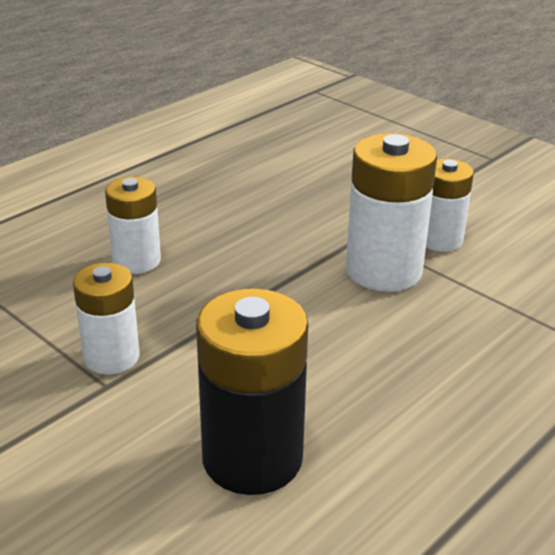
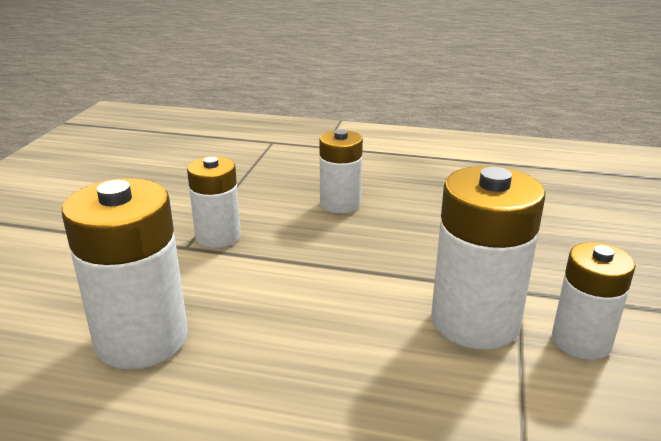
camera: 60 degrees right, 5 degrees down
black battery [196,288,308,495] -> white battery [62,178,188,369]

